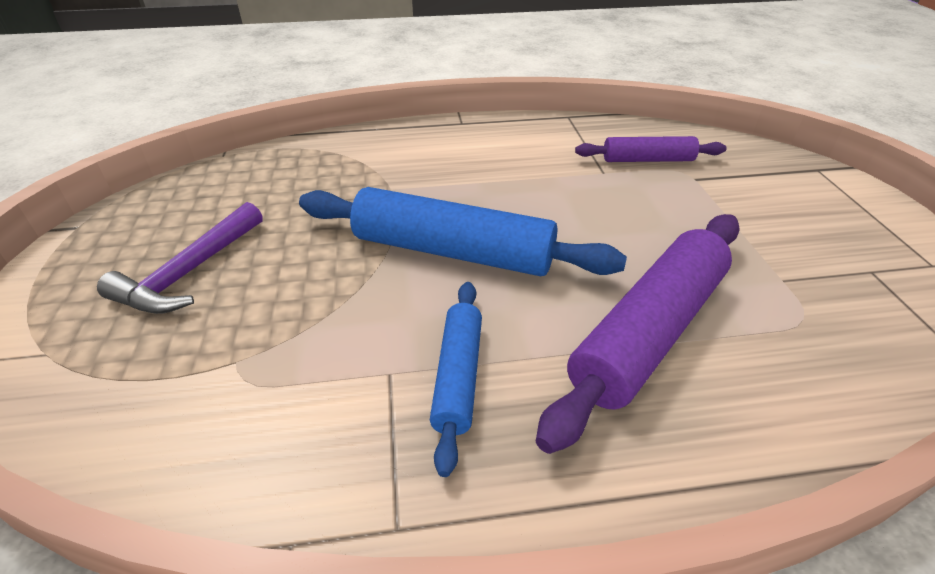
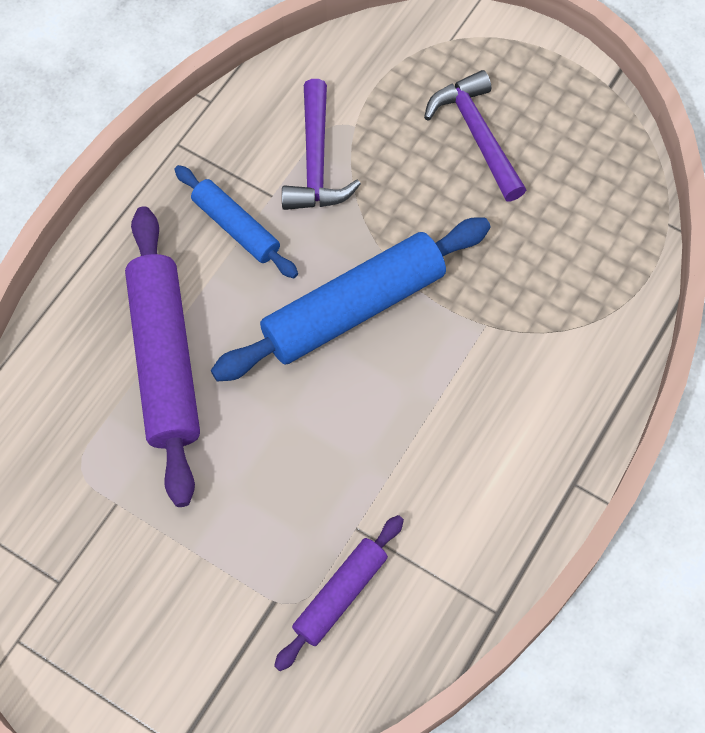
camera: 130 degrees right, 25 degrees up
none -> purple hammer [282,79,361,210]

